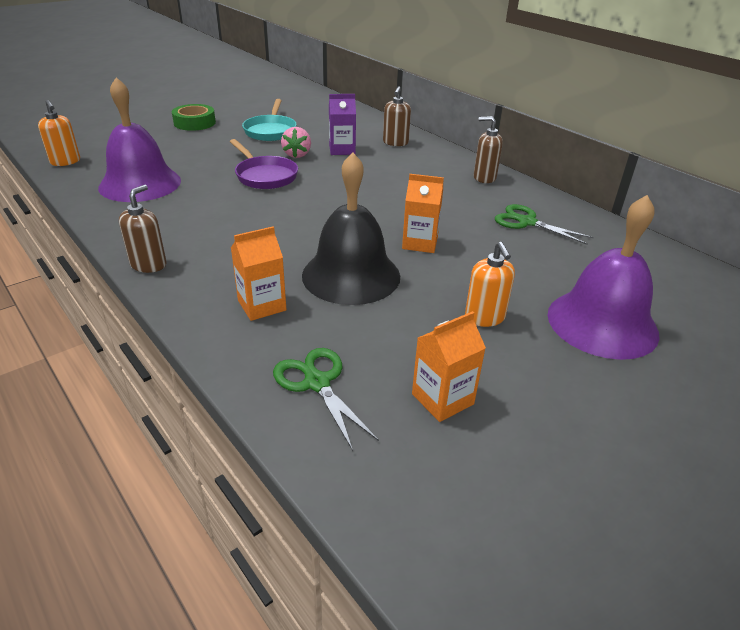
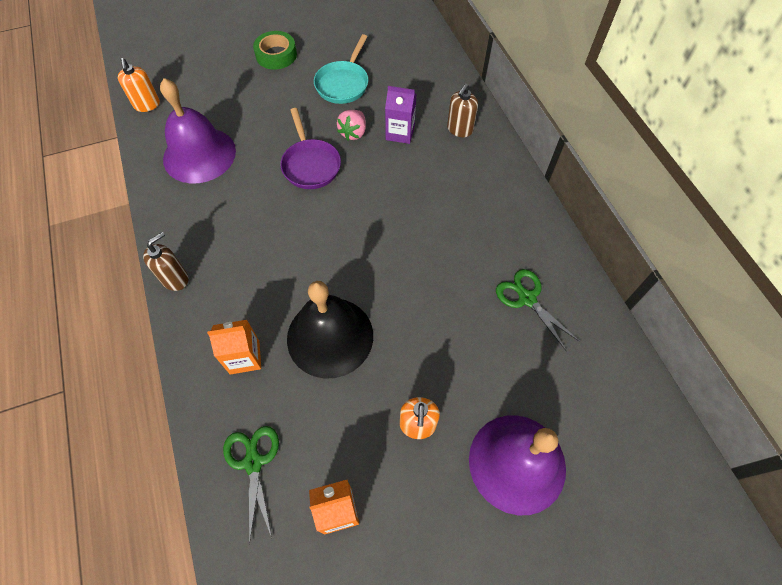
camera: 20 degrees right, 25 degrees up
orange carton [402,174,444,253] -> none
brown soap dispenser [474,116,503,183] -> none

